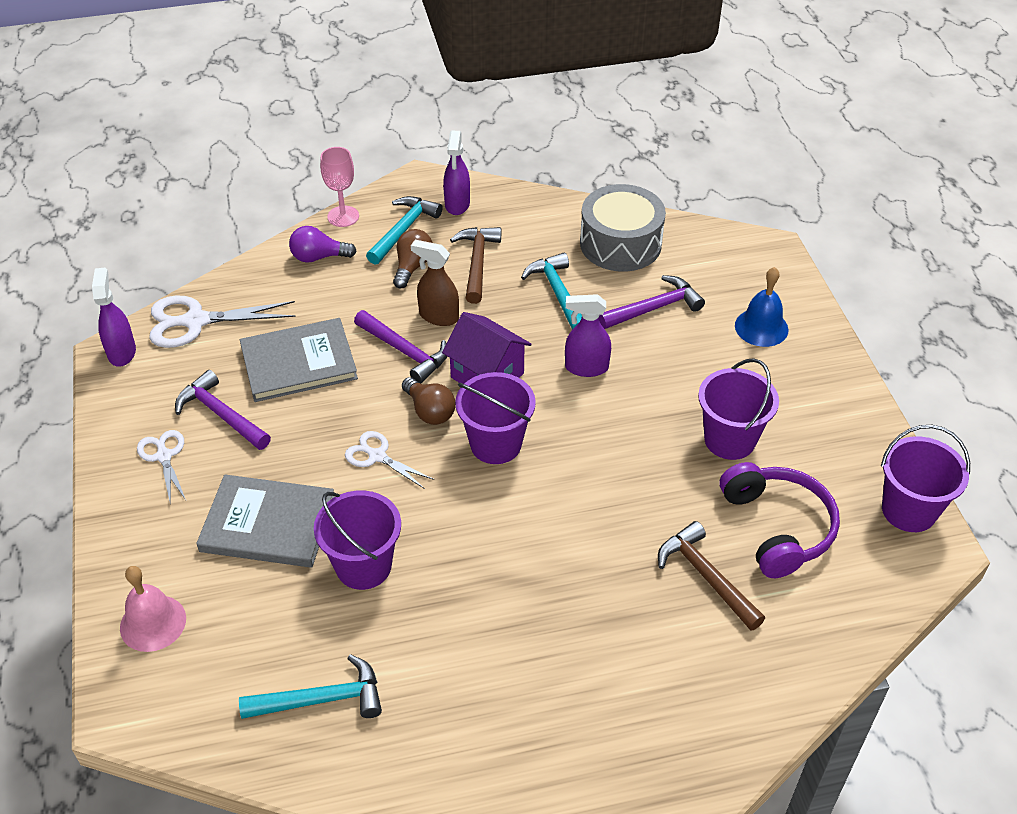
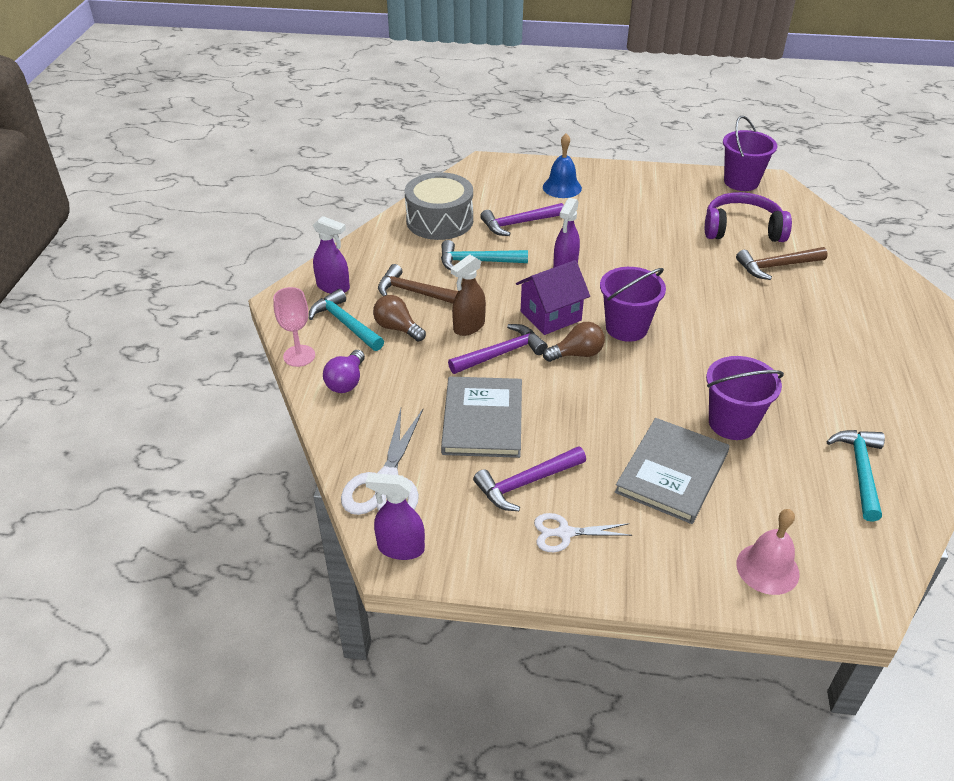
camera: 70 degrees left, 5 degrees down
white scissors [345,431,434,489] -> none
purple hammer [599,275,705,329] -> purple hammer turned 105 degrees counterclockwise [480,203,564,236]
purple bucket [698,358,779,460] -> none

